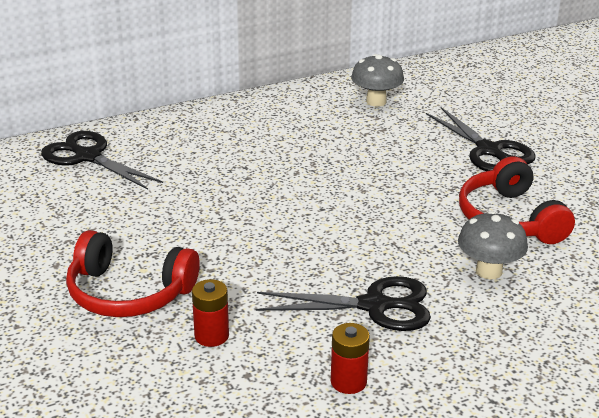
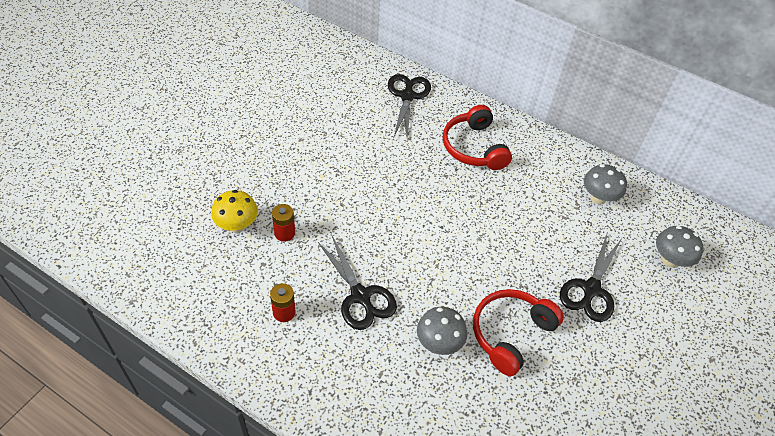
camera: 55 degrees right, 20 degrees up
red headphones [66,230,200,317] -> red headphones moved to [443,105,512,170]
none -> yellow mushroom [211,190,258,233]
none -> grey mushroom [656,226,703,268]

